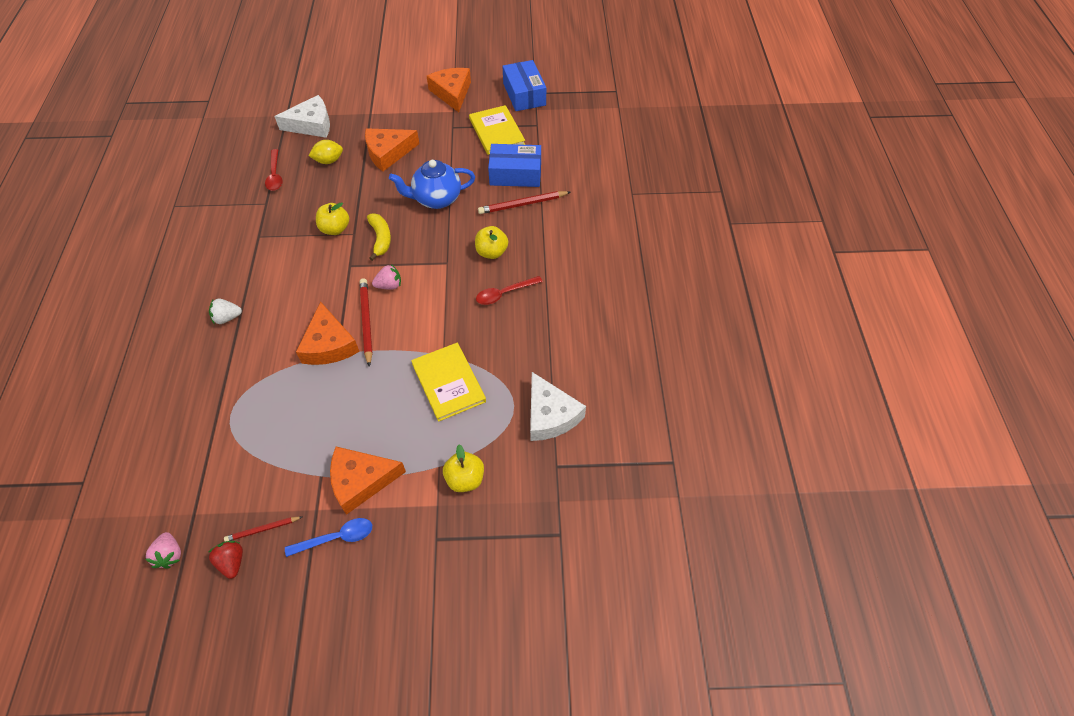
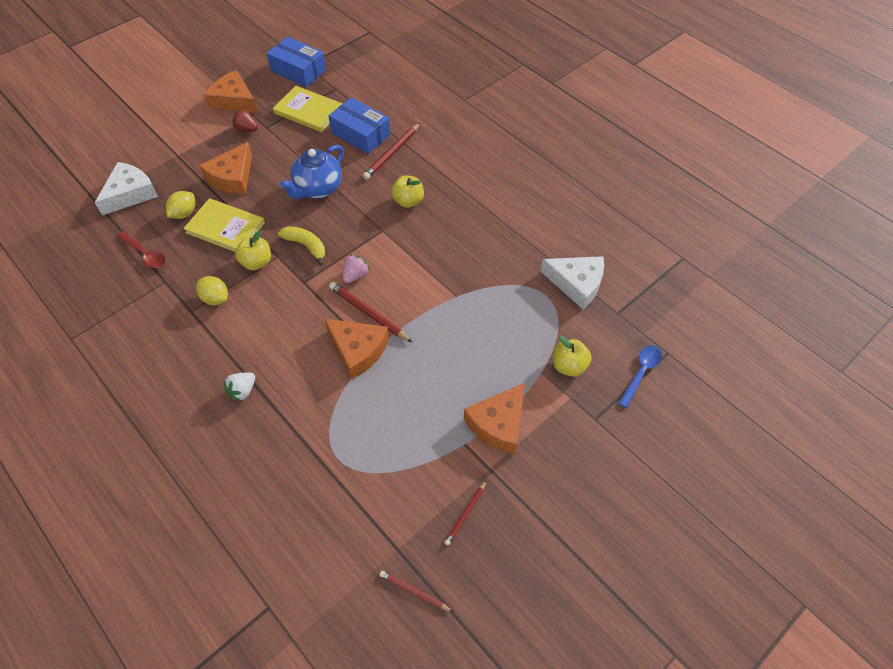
camera: 40 degrees left, 0 degrees up
pink strawberry [145,532,181,569] -> red pencil [379,571,453,612]
red strawberry [209,541,243,579] -> red strawberry moved to [232,109,258,132]
blue spoon [285,518,372,557] -> blue spoon moved to [618,345,662,408]
yellow book [411,343,486,422] -> yellow book moved to [183,198,265,252]
red spoon [476,276,543,305] -> none
blue box [488,144,541,187] -> blue box turned 75 degrees clockwise [328,97,391,154]
none -> yellow lemon [196,276,228,305]

